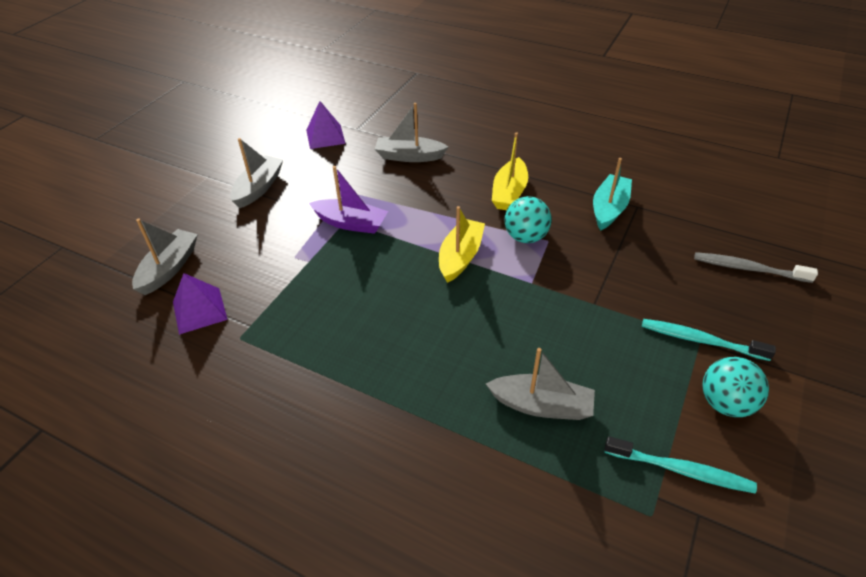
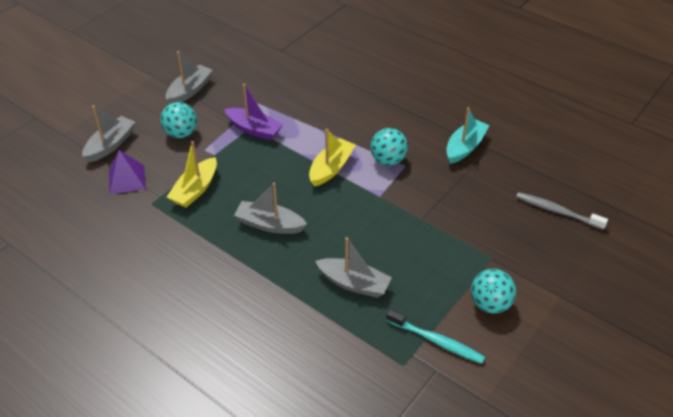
camera: 10 degrees right, 0 degrees up
purple pyramid [306,101,346,149] -> none
grey boat [375,103,448,162] -> grey boat moved to [234,183,307,234]
yellow boat [492,132,528,210] -> yellow boat moved to [167,141,217,208]
turquoise toothbrush [642,319,776,361] -> none
none -> turquoise ball [160,102,197,138]

